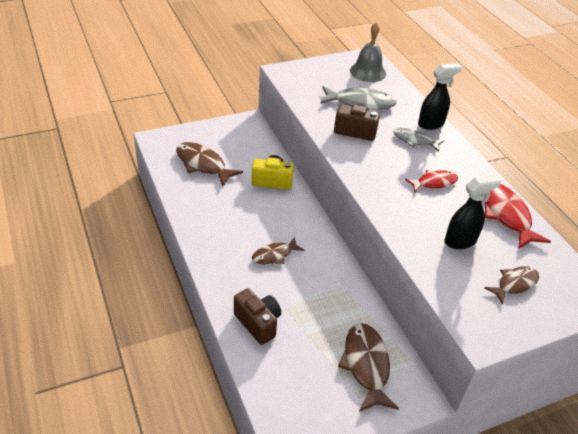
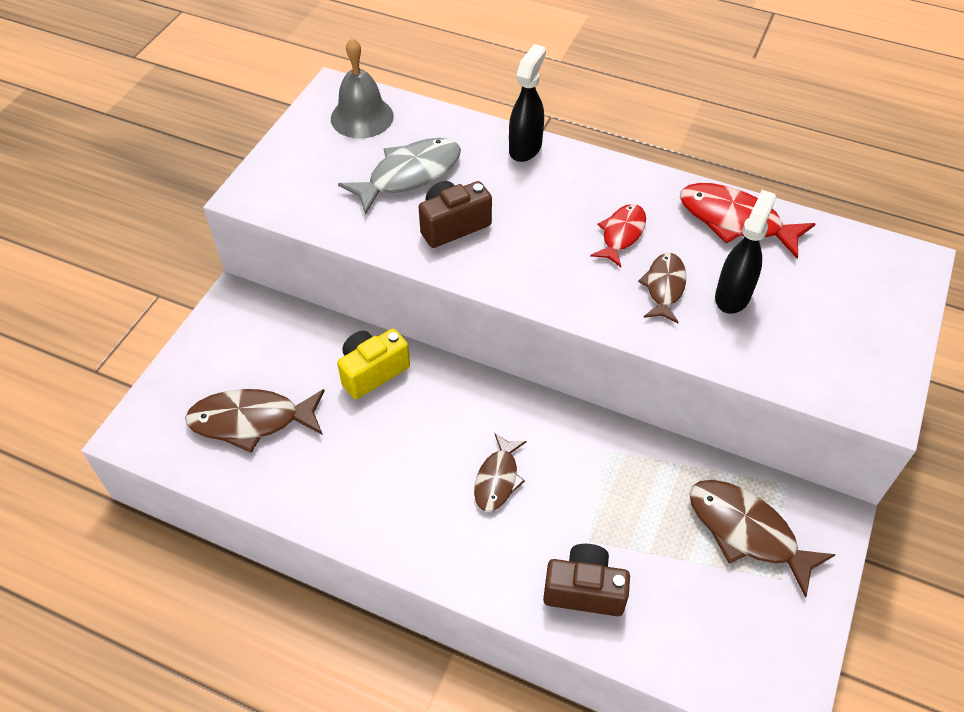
camera: 40 degrees left, 10 degrees up
grey fish [393,128,444,152] -> none
brown fish [484,266,539,304] -> brown fish moved to [638,253,686,323]

